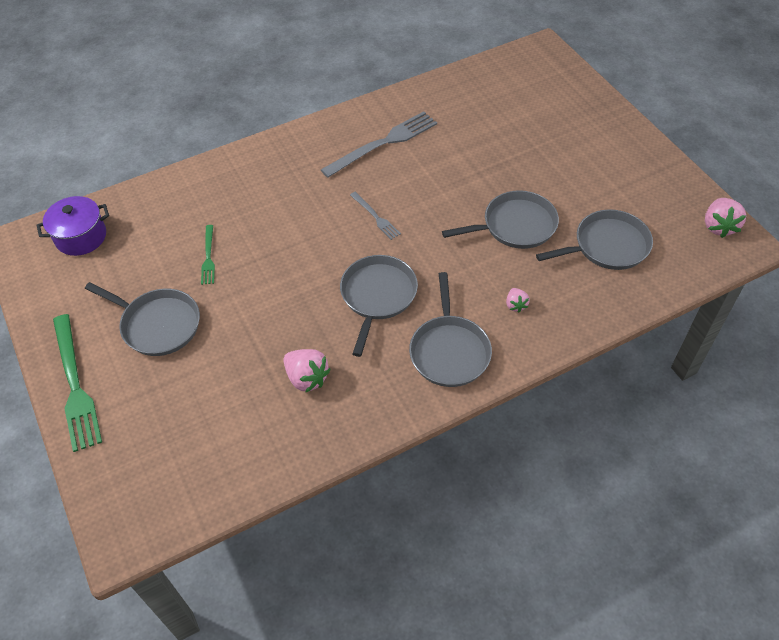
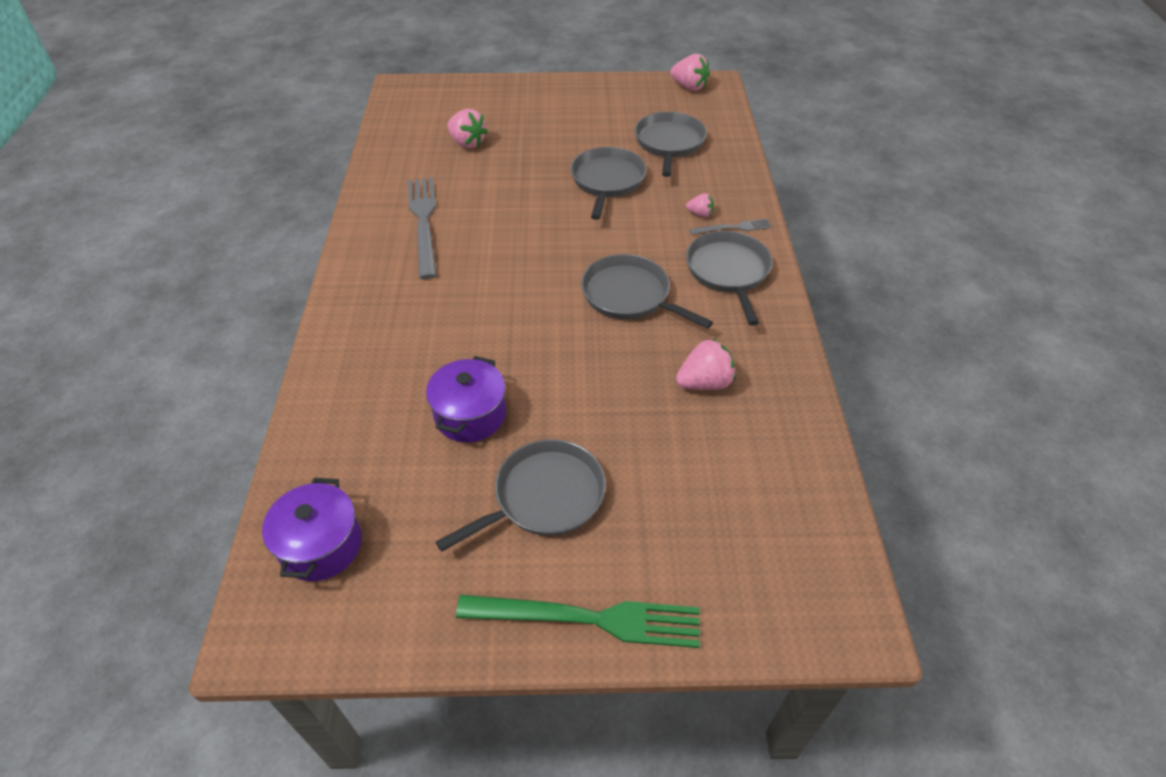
camera: 65 degrees left, 5 degrees down
green fork [201,225,215,285] -> purple pot [426,356,506,442]
grey fork [350,192,401,240] -> grey fork moved to [689,219,772,235]
grey pan [409,272,492,387] -> grey pan turned 120 degrees counterclockwise [686,231,772,325]
none -> pink strawberry [447,109,488,148]

